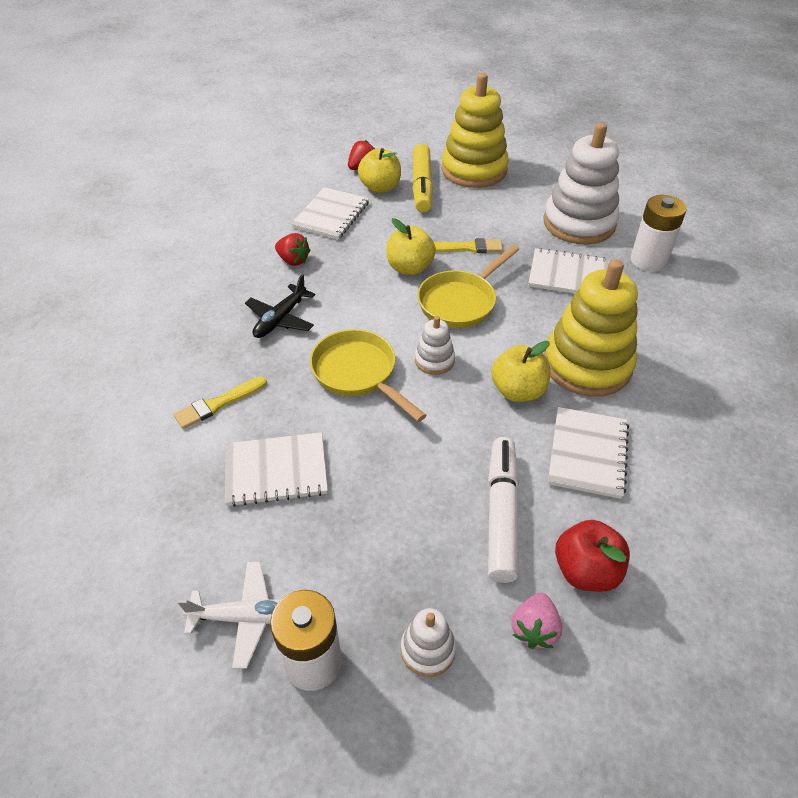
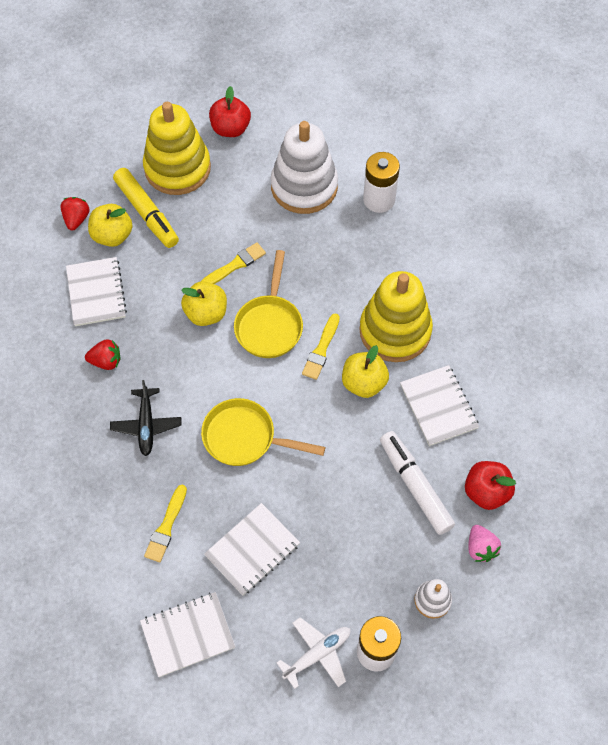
camera: 35 degrees left, 15 degrees up
white stacking toy [415,316,455,375] -> none
white notebook [528,248,611,294] -> white notebook moved to [140,592,235,677]
none -> red apple [209,86,251,137]
none -> yellow brush [302,313,340,380]

